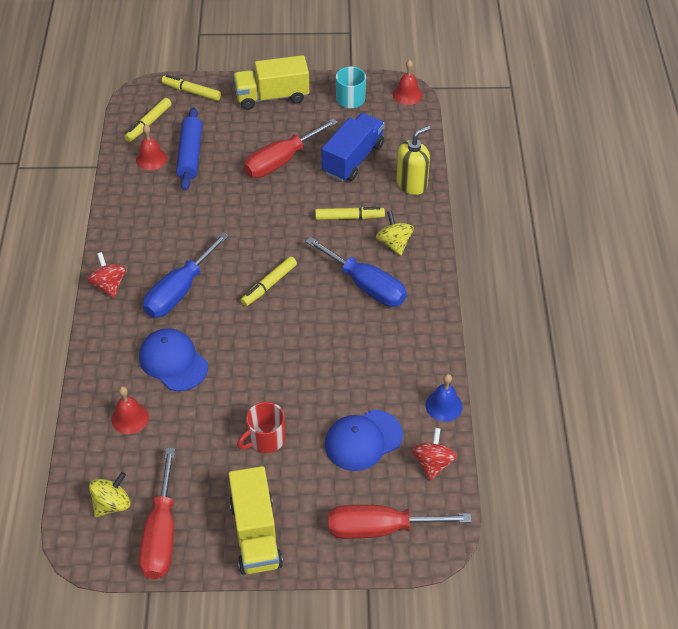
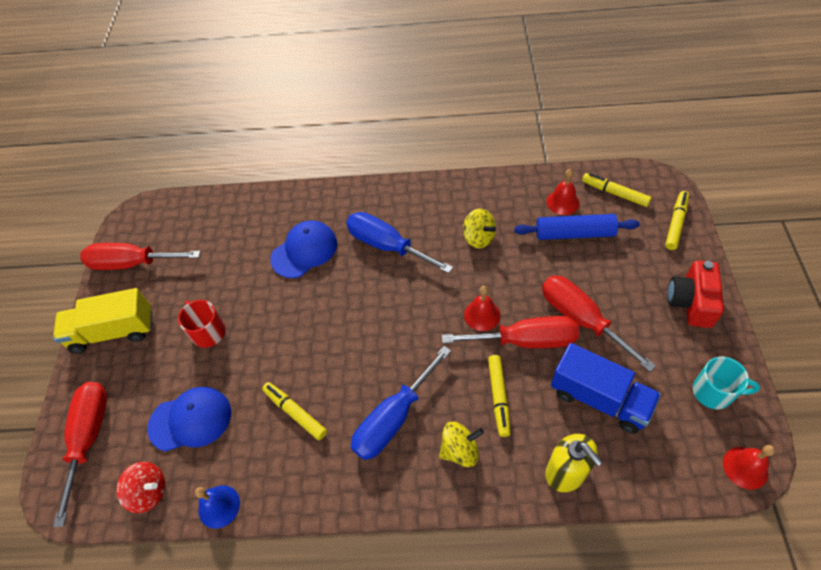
camera: 95 degrees right, 5 degrees up
red spinning top [87,252,126,298] -> none
yellow spinning top [89,472,130,517] -> yellow spinning top moved to [463,208,496,248]
red bell [111,386,149,434] -> red bell moved to [464,286,500,331]
yellow truck [233,55,309,110] -> red camera [667,260,724,328]
yellow marker [241,256,297,306] -> yellow marker moved to [262,382,327,440]
blue cap [325,410,403,471] -> blue cap turned 105 degrees clockwise [147,387,231,452]
none -> red screwdriver [442,316,579,348]

